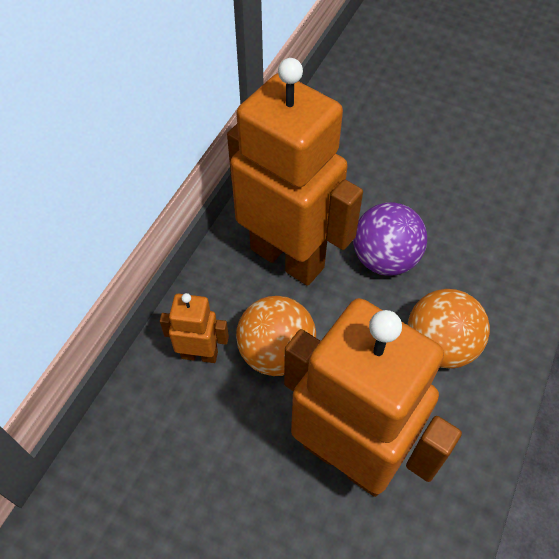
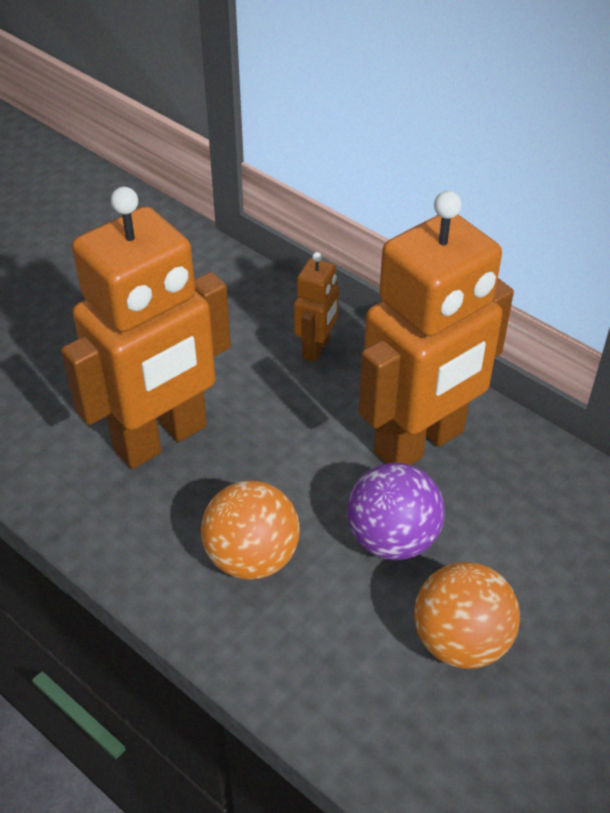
camera: 105 degrees right, 10 degrees down
orange ball [236,296,316,376] -> orange ball moved to [414,562,520,669]

